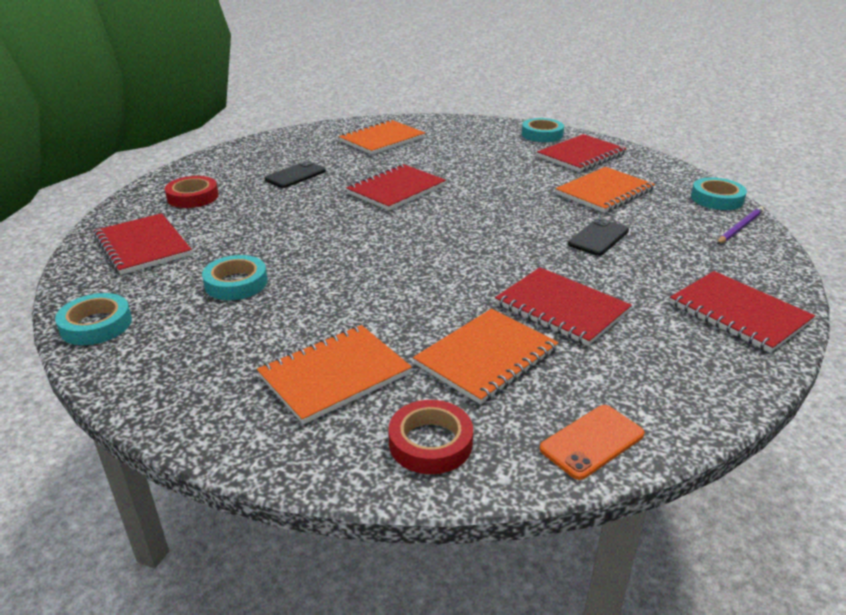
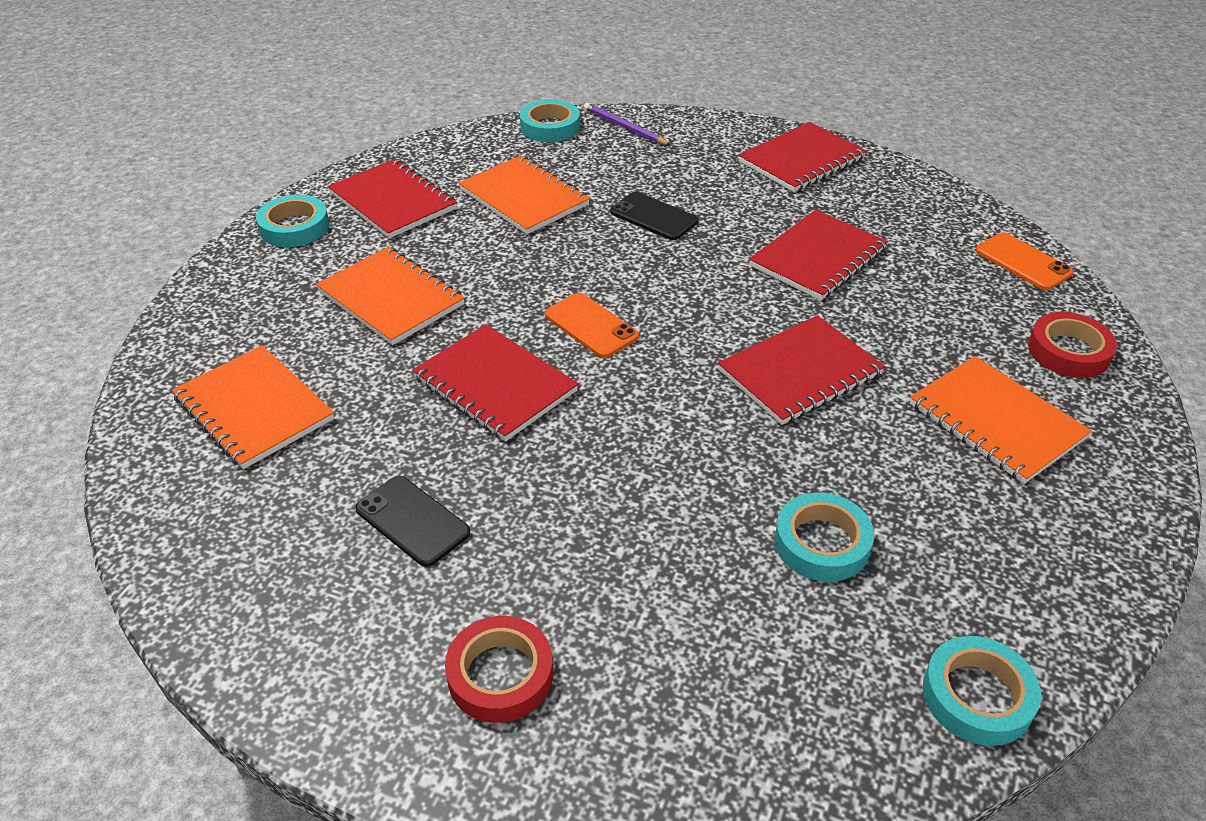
camera: 90 degrees left, 10 degrees up
red notebook [94,213,192,275] -> red notebook moved to [718,315,885,425]
orange notebook [413,309,559,404] -> orange notebook moved to [316,247,465,345]
none -> orange phone [545,293,639,358]

